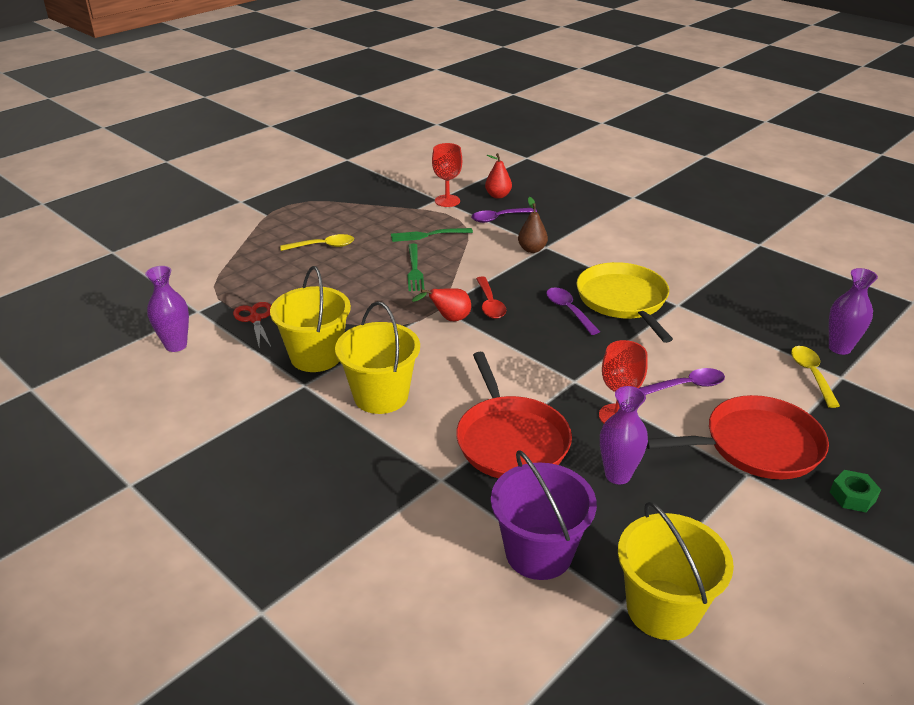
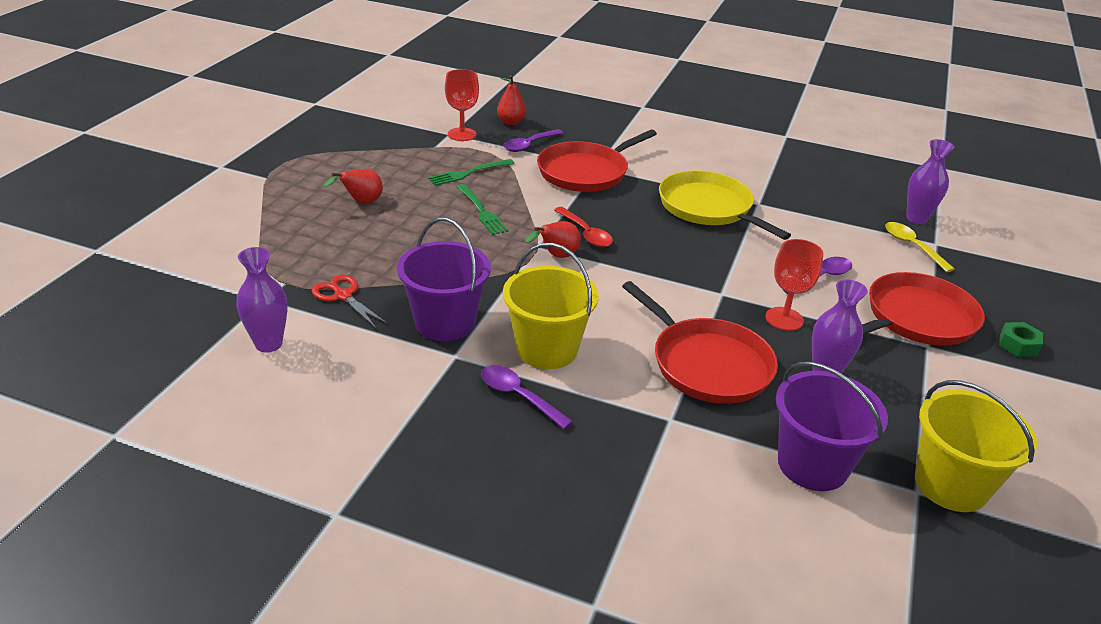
camera: 25 degrees left, 0 degrees up
yellow bucket [270,266,351,372] -> purple bucket [397,218,491,341]
yellow spoon [280,234,354,251] -> red pear [323,169,383,204]
brown pear [518,197,548,253] -> red pan [537,130,657,192]
purple spoon [546,287,600,335] -> purple spoon moved to [481,365,573,429]

